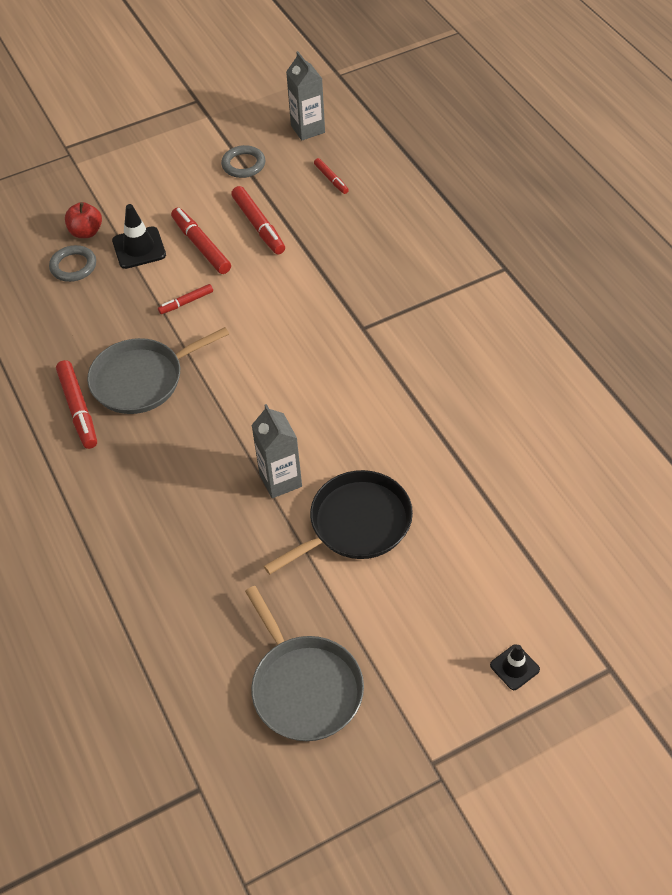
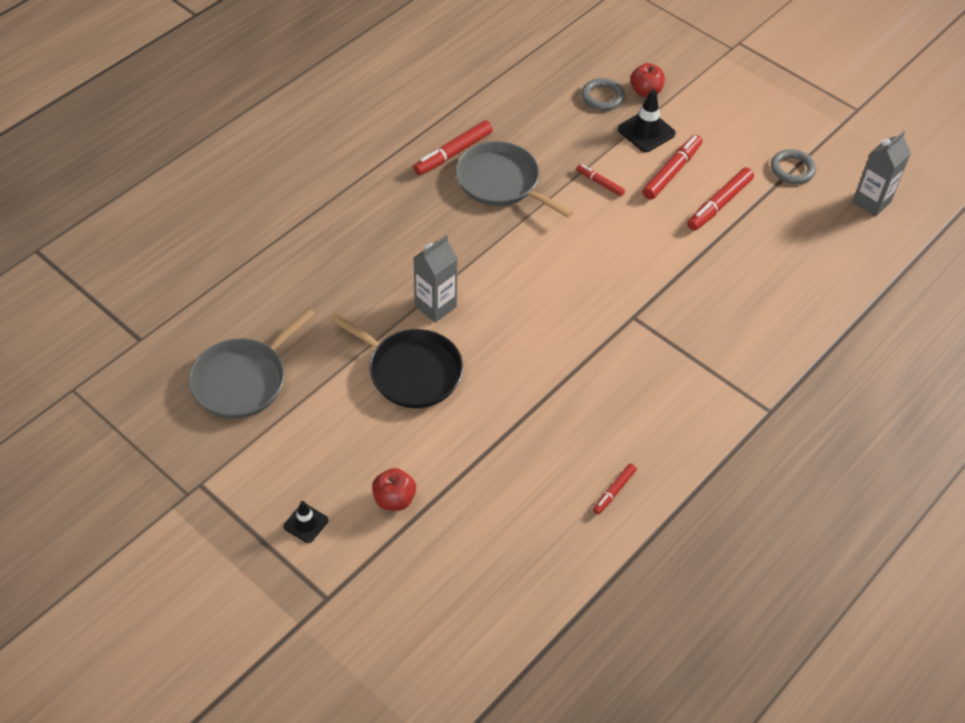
camera: 65 degrees right, 0 degrees up
red marker [314,158,349,194] -> red marker moved to [593,463,637,514]
none -> red apple [372,468,416,511]

